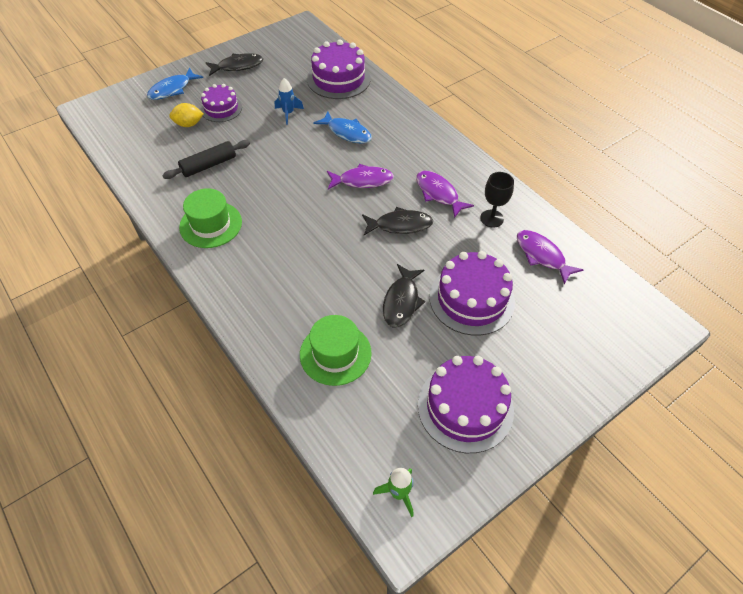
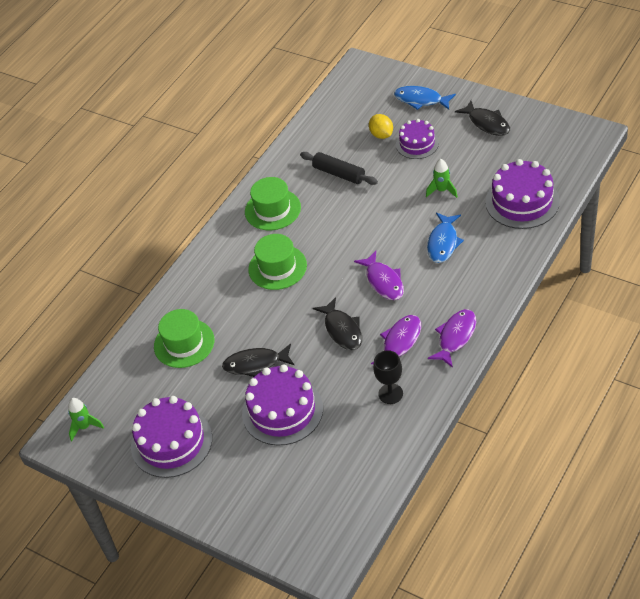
camera: 75 degrees right, 5 degrees down
blue rocket [275,78,304,125] -> green rocket [426,159,458,198]
purple fish [517,230,583,285] -> purple fish moved to [428,309,476,368]
none -> green hat [248,234,307,290]

